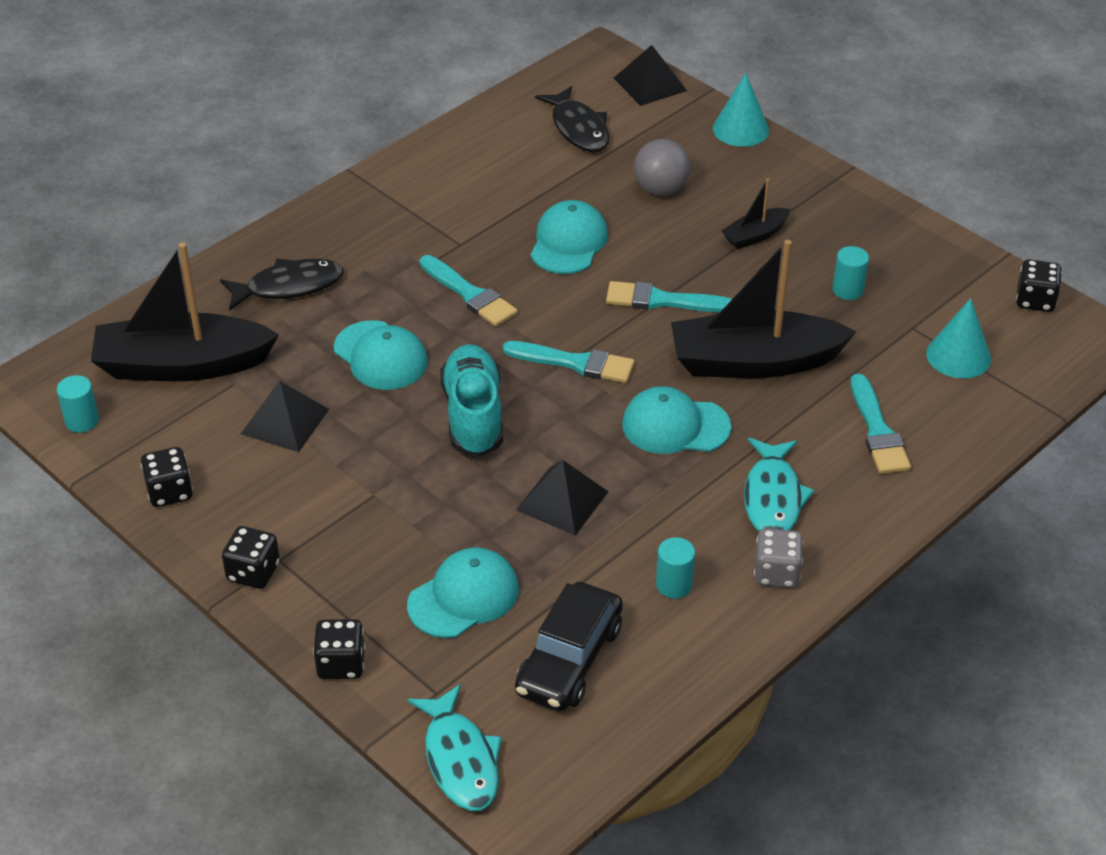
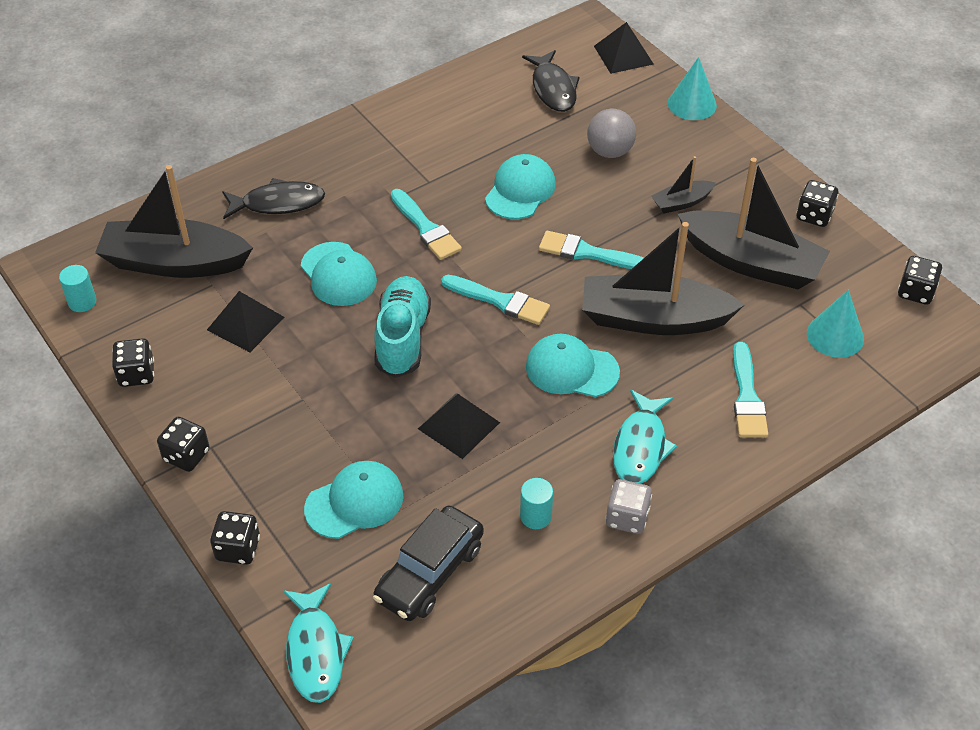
camera: 10 degrees right, 5 degrees up
turquoise cylinder [833,246,869,300] -> black boat [678,158,830,289]
none -> black dice [797,180,838,227]

